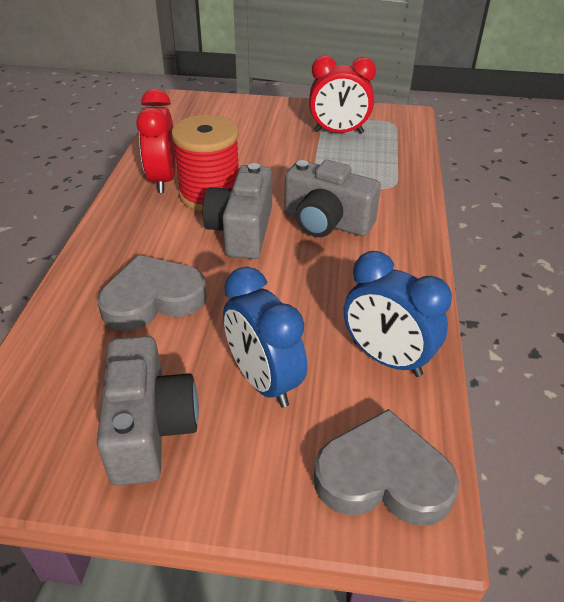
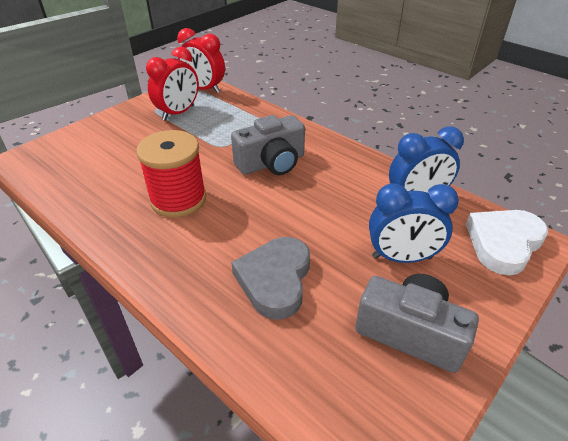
camera: 55 degrees left, 0 degrees up
red clock [136,89,176,193] -> red clock moved to [177,28,225,93]
grey camera [203,163,272,259] -> none
grey heart [314,409,459,526] -> white heart [466,210,548,275]

